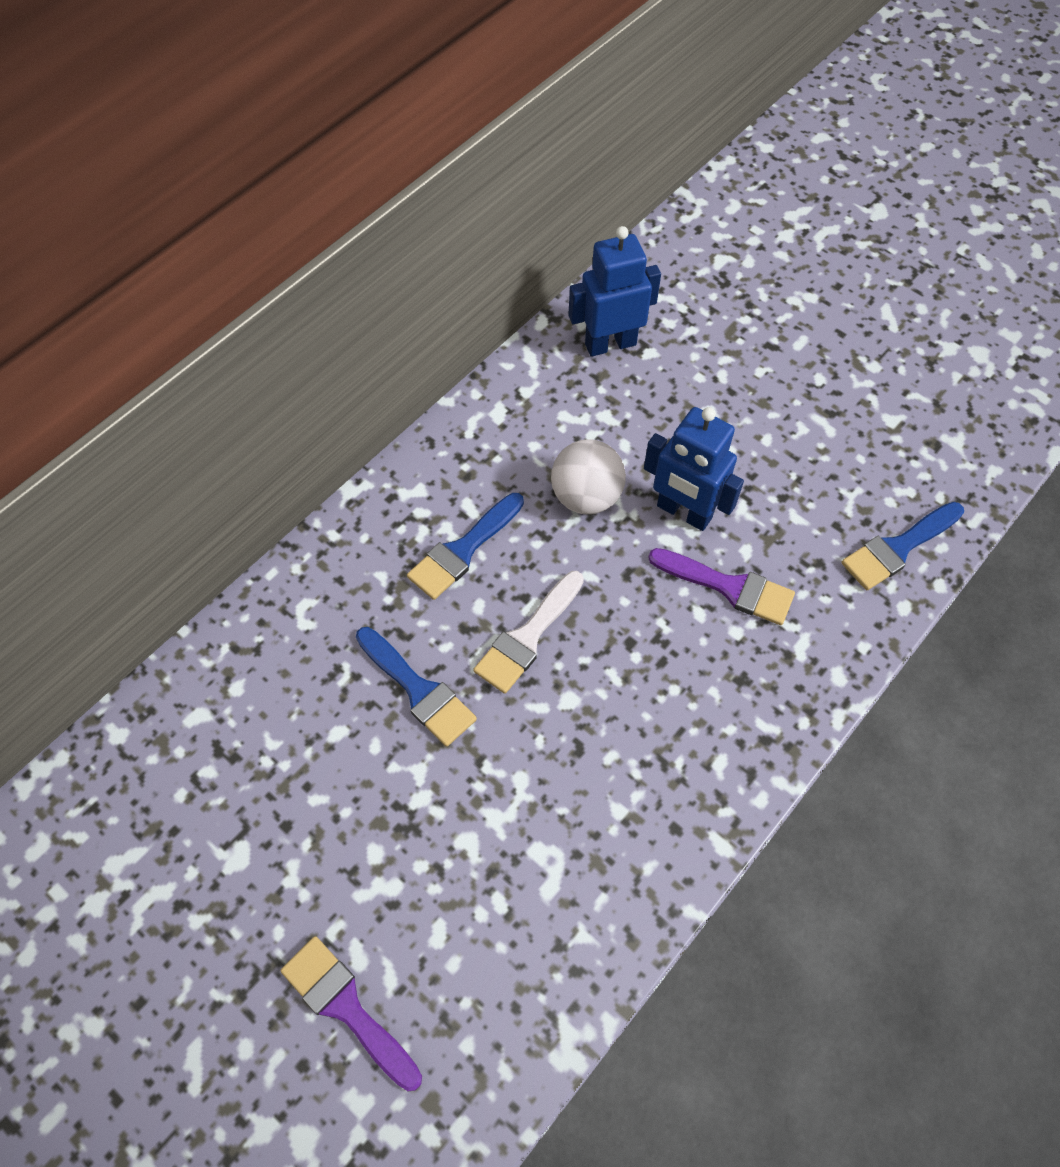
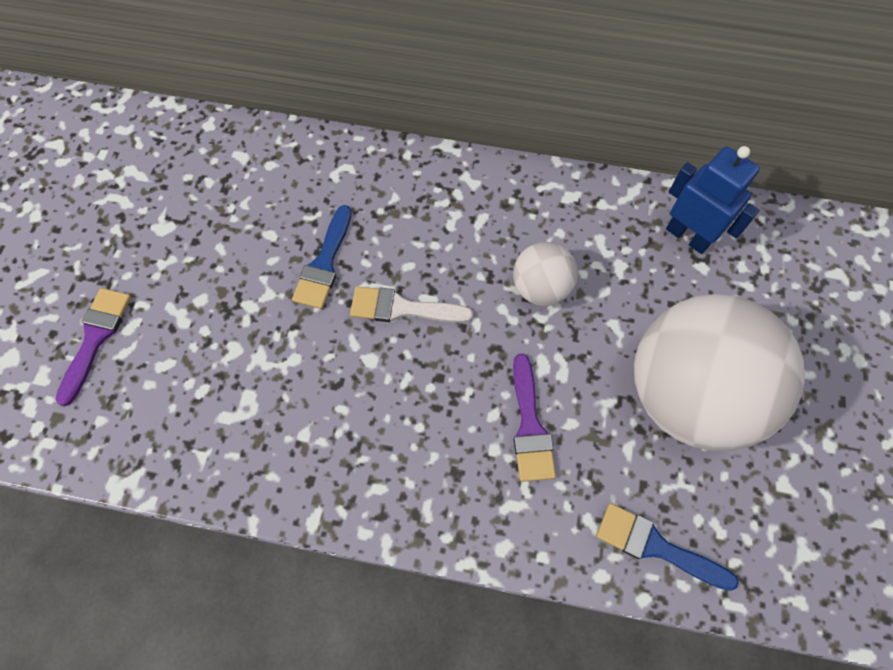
camera: 60 degrees right, 5 degrees up
blue brush [407,493,524,600] -> none
blue robot [644,407,744,531] -> none
none -> white ball [634,294,805,451]

